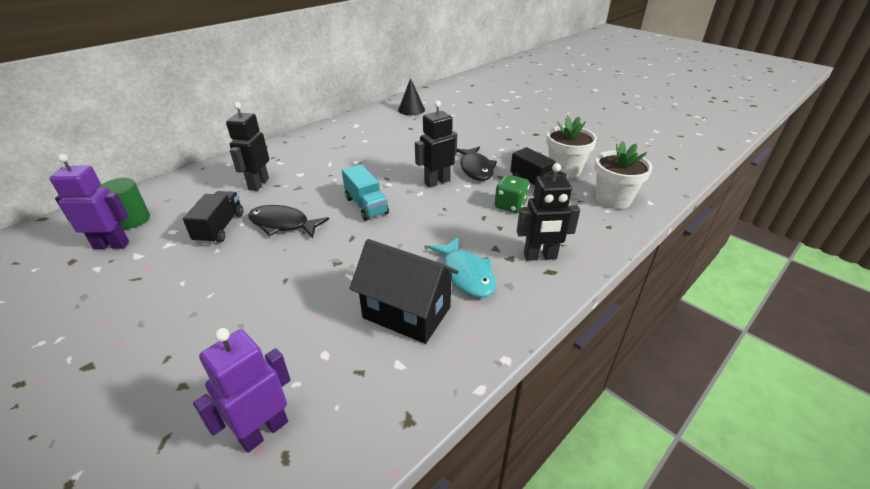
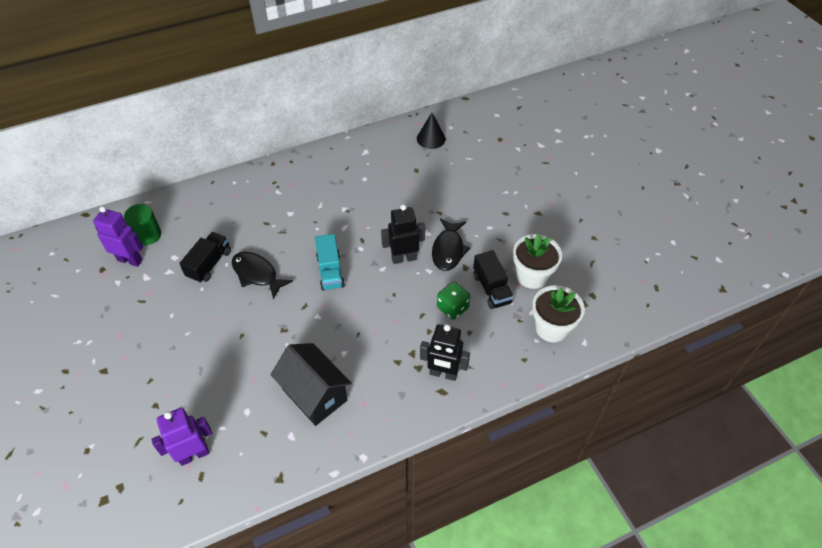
camera: 20 degrees right, 15 degrees up
black robot [226,102,269,191] -> none
turquoise fish [428,237,496,298] -> none

